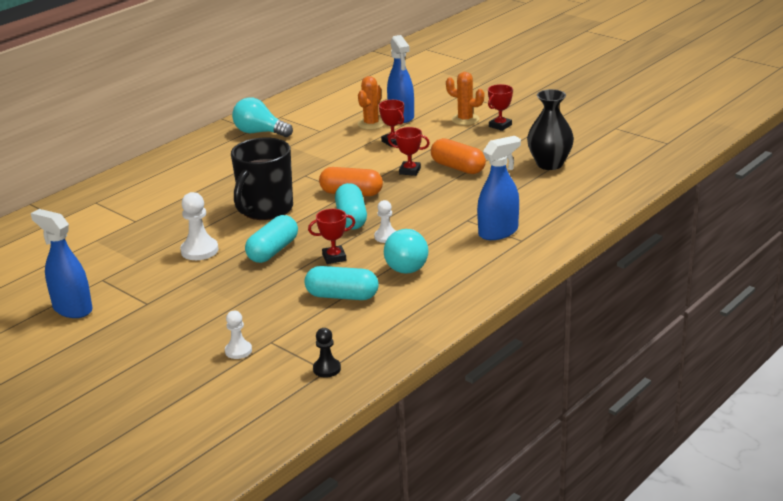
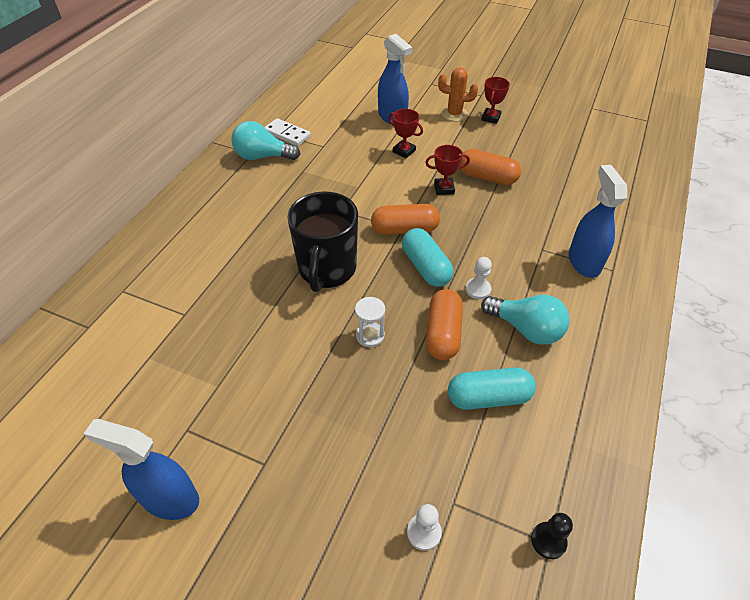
camera: 20 degrees left, 20 degrees up
white pawn [180,192,218,260] -> none
turquoise capsule [245,215,298,263] -> white hourglass [355,297,385,347]
red trophy [308,209,355,264] -> orange capsule [426,289,463,360]
orange cactus [358,76,385,130] -> none
turquoise light bulb [384,229,429,274] -> turquoise light bulb turned 45 degrees counterclockwise [481,295,570,345]
blue spray bottle [477,136,521,240] -> blue spray bottle turned 45 degrees counterclockwise [569,165,627,278]
black vase [527,89,574,170] -> none
none -> white domino [264,118,311,146]

